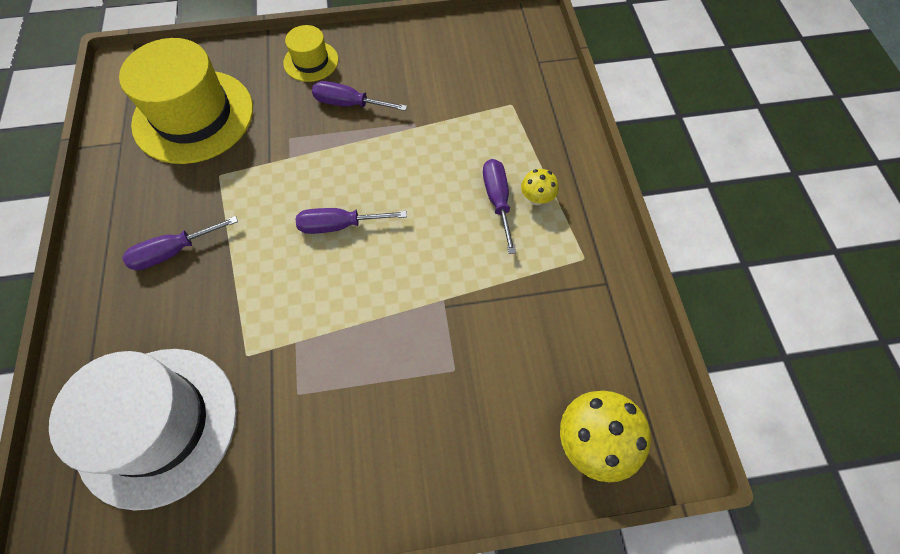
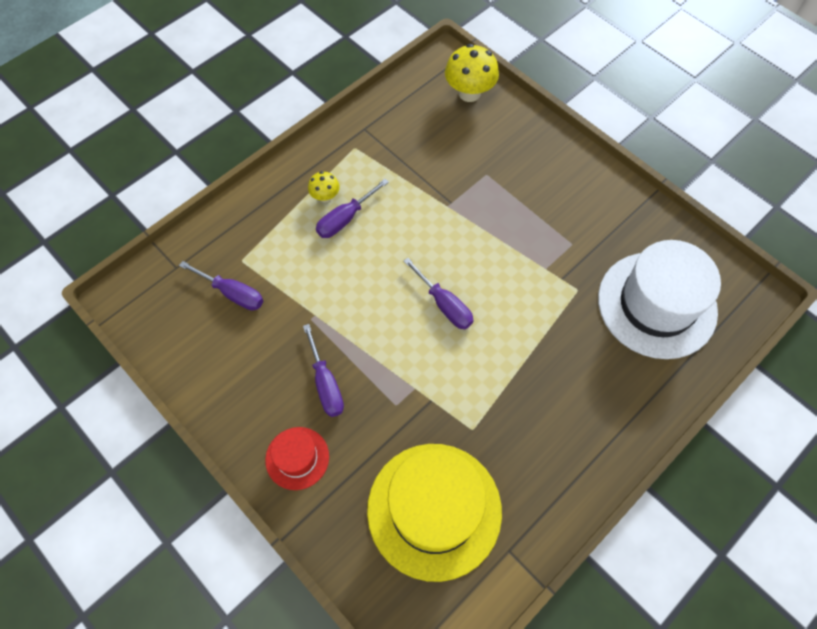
camera: 125 degrees left, 0 degrees up
purple screwdriver [122,216,238,270] -> purple screwdriver moved to [179,261,263,311]
yellow hat [283,25,338,82] -> red hat [265,427,329,490]

